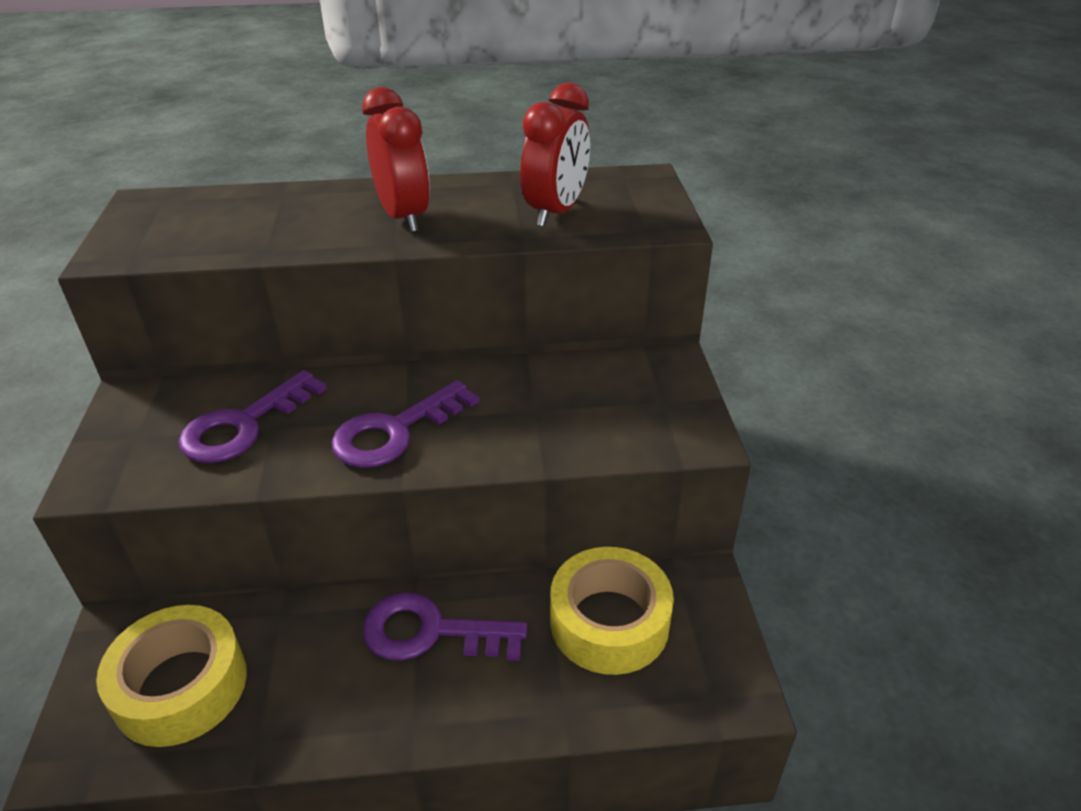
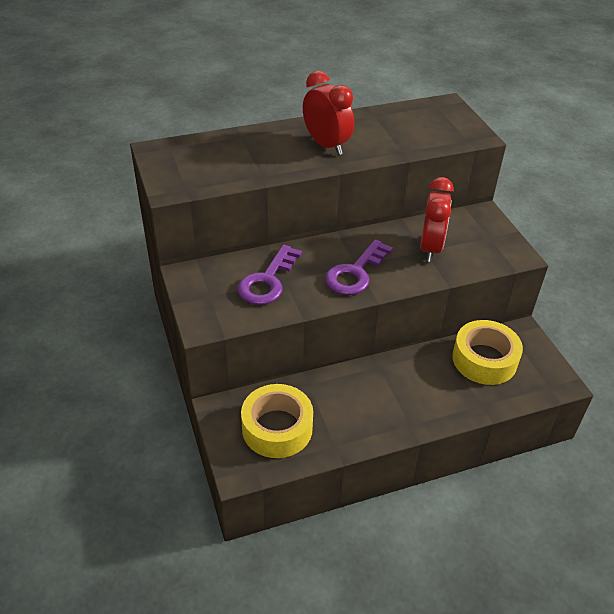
camera: 15 degrees left, 5 degrees up
purple key [363,592,528,661] -> none
red clock [520,82,590,227] -> red clock moved to [420,177,454,262]

